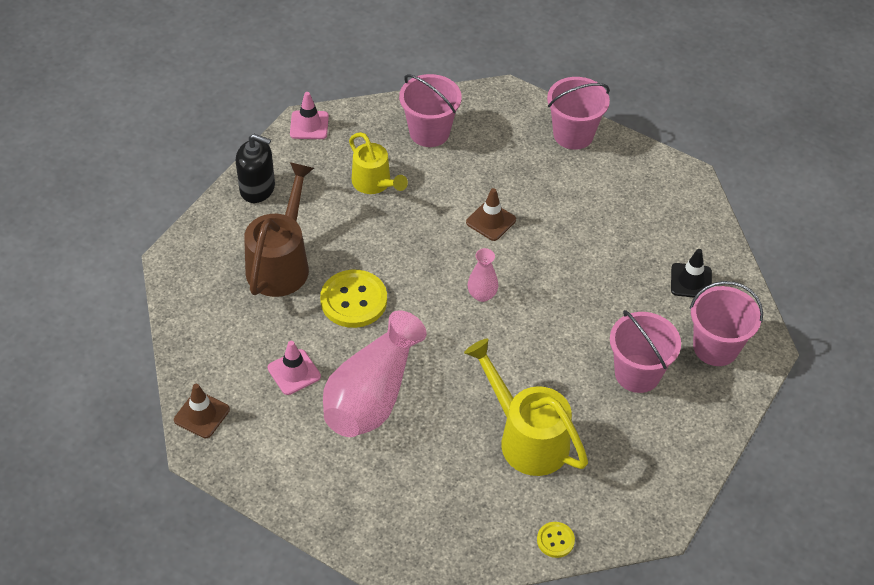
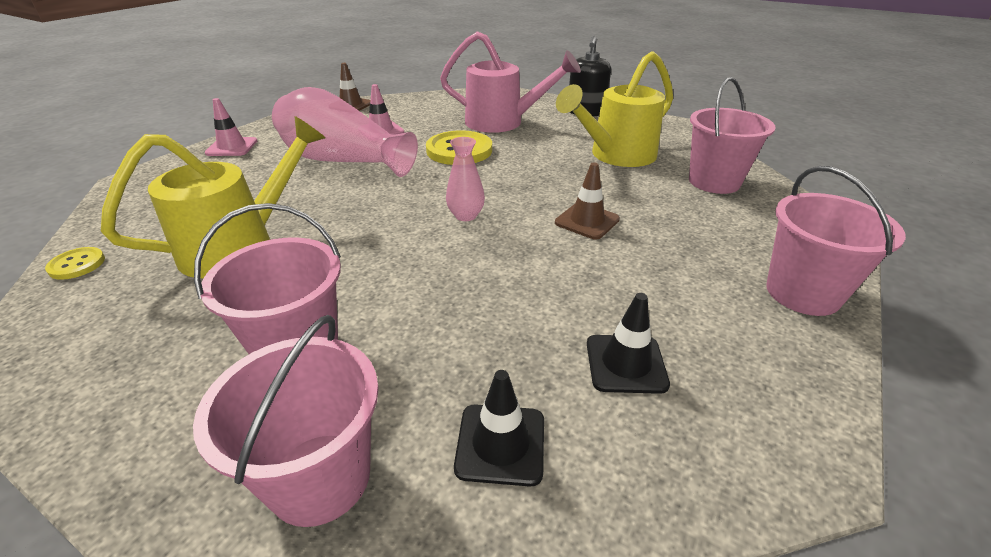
camera: 90 degrees right, 15 degrees down
brown watering can [244,162,314,297] -> pink watering can [440,31,581,133]
pink traffic cone [290,92,329,139] -> pink traffic cone moved to [205,98,257,156]
yellow watering can [349,132,408,194] -> yellow watering can [556,51,673,167], size x1.54
none -> black traffic cone [587,293,670,394]

